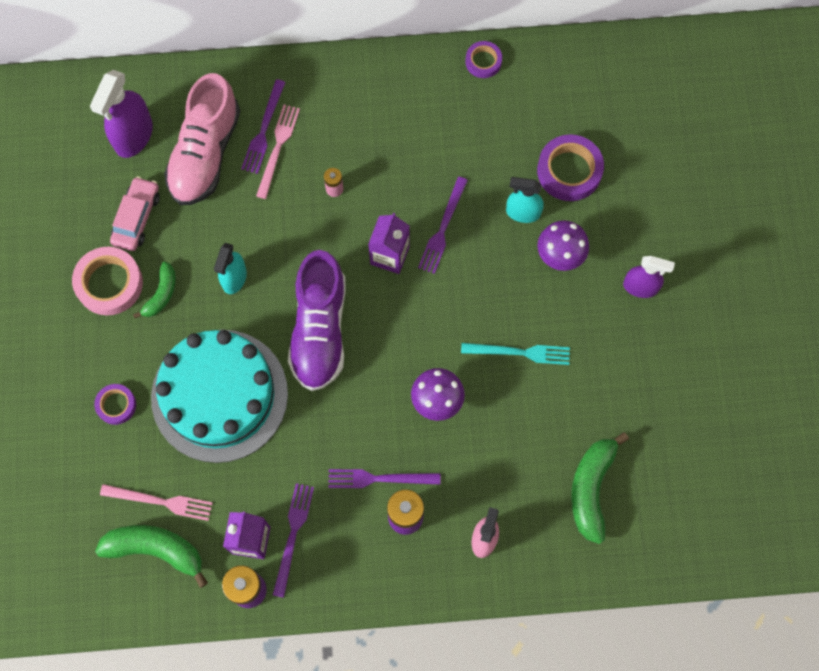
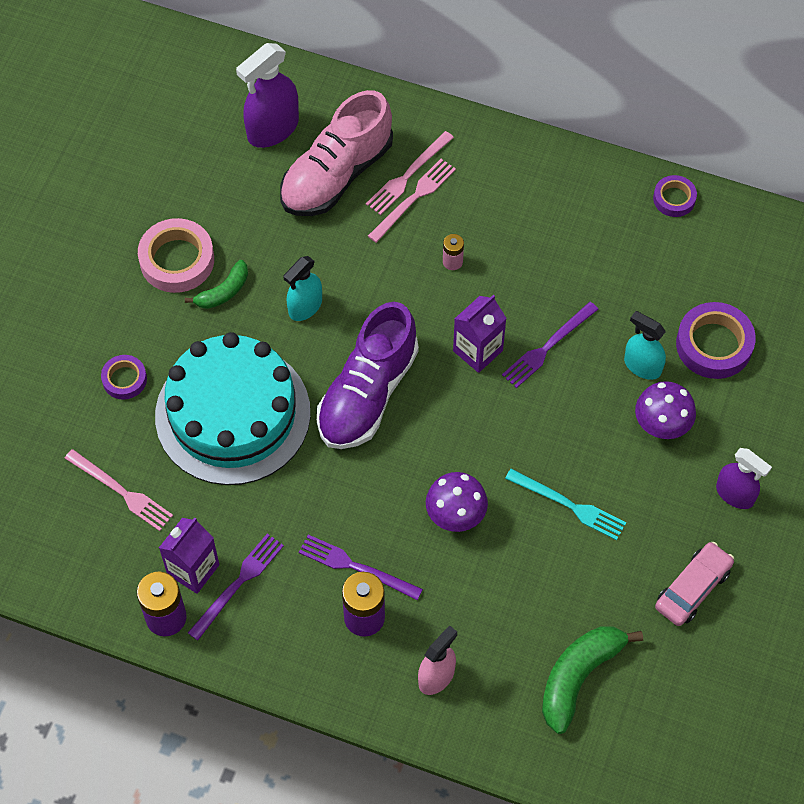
camera: 25 degrees right, 10 degrees down
green banana [95,525,208,588] -> none
pink car [110,176,160,251] -> pink car moved to [655,542,734,626]
purple fork [241,79,286,174] -> pink fork [366,131,454,215]

